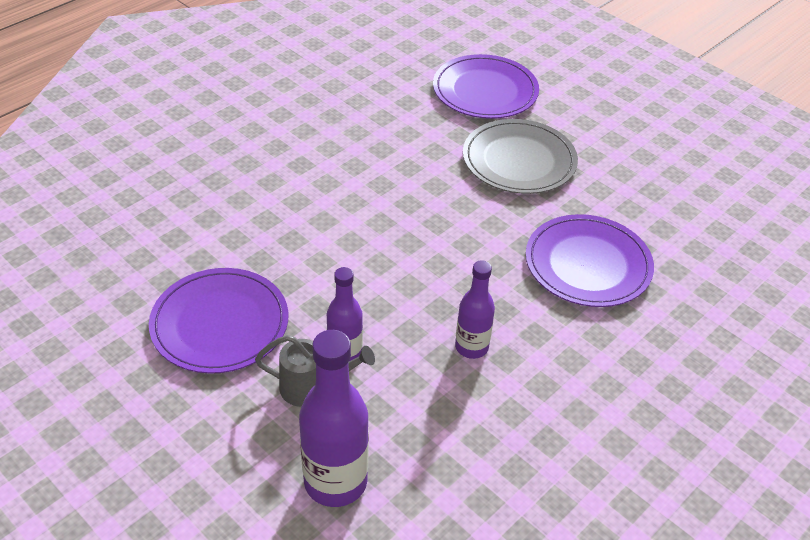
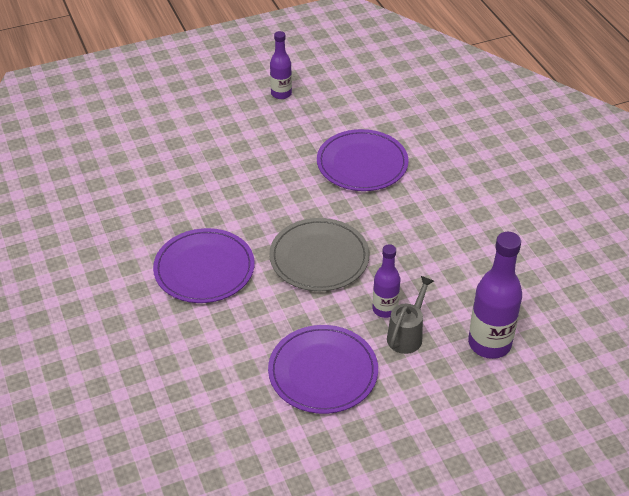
camera: 65 degrees left, 0 degrees up
purple plate [433,54,539,119] -> purple plate moved to [153,228,255,303]
purple bottle [455,260,495,359] -> purple bottle moved to [270,31,292,99]
grey plate [463,119,578,194] -> grey plate moved to [269,218,370,291]

